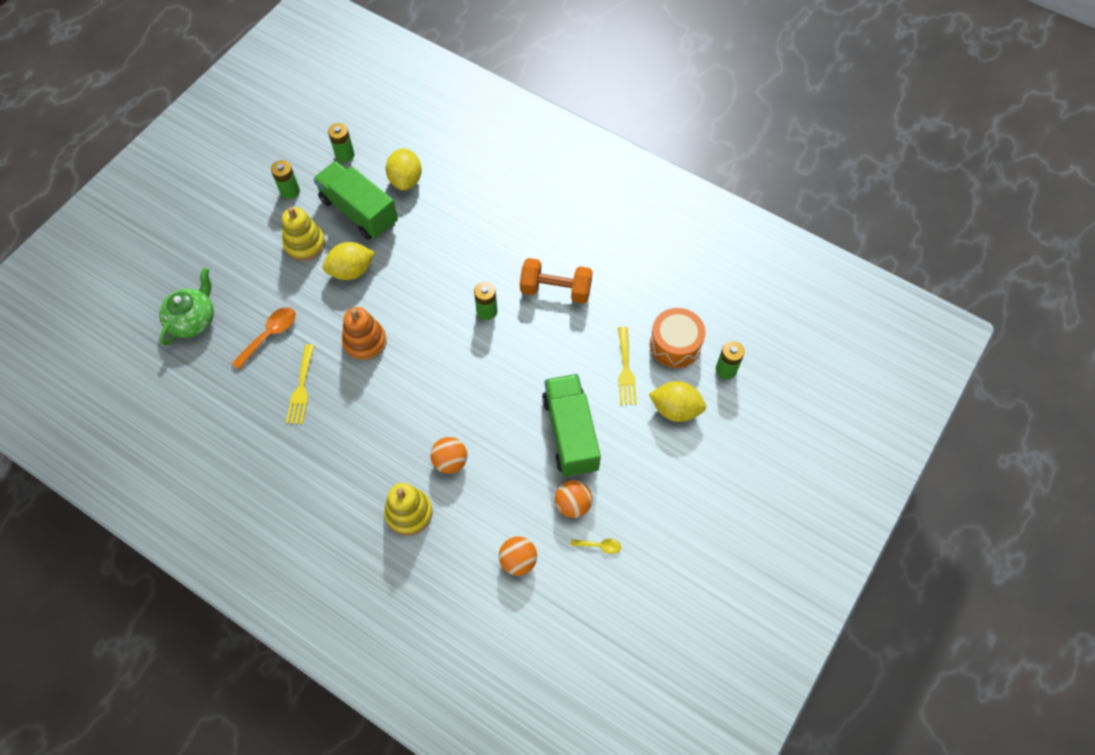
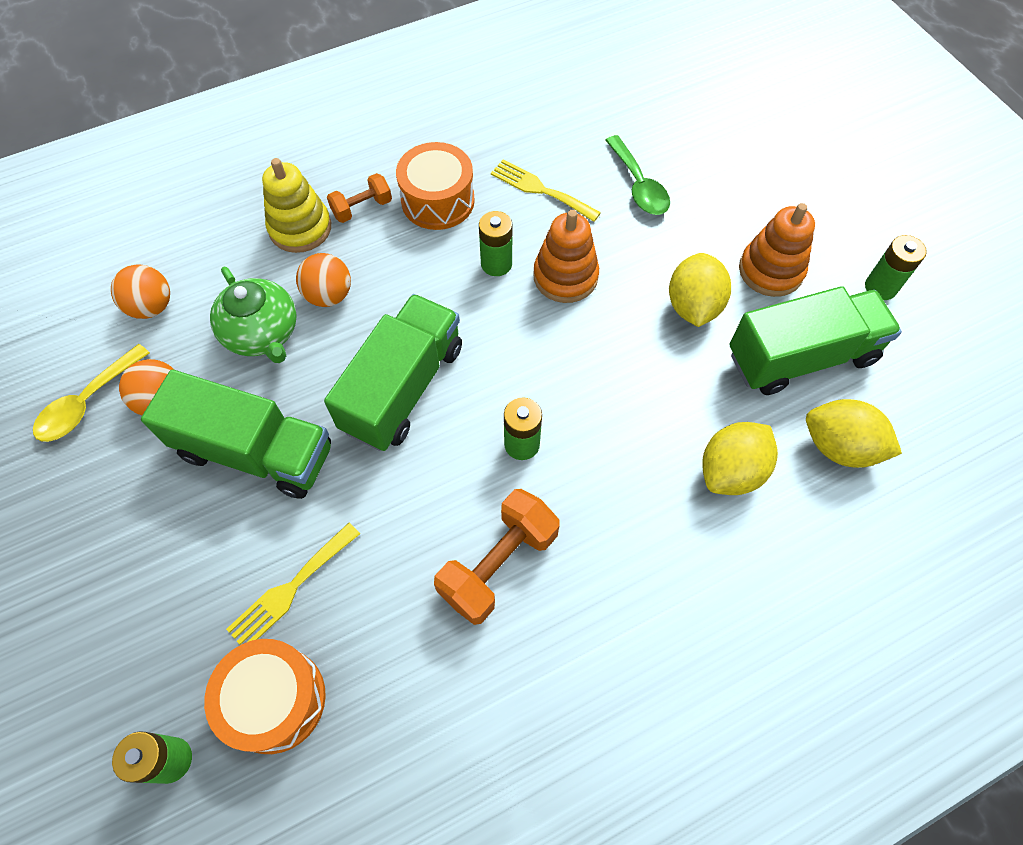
camera: 120 degrees right, 0 degrees up
green teapot [159,268,214,345] -> green teapot moved to [210,267,297,363]
orange spoon [231,307,296,370] -> green spoon [605,135,670,215]
yellow stacking toy [282,207,325,261] -> orange stacking toy [739,203,815,297]
green battery [328,123,355,162] -> green battery moved to [479,211,512,276]
yellow spoon [571,539,621,554] -> yellow spoon [33,344,150,442], size x1.78
yellow fork [618,327,637,405] -> yellow fork turned 75 degrees counterclockwise [226,523,360,645]
yellow lemon [649,381,706,422] -> yellow lemon moved to [702,422,778,495]
none -> green truck [324,294,462,451]
none -> orange dumbbell [327,173,392,223]
none -> orange drum [396,142,475,230]

